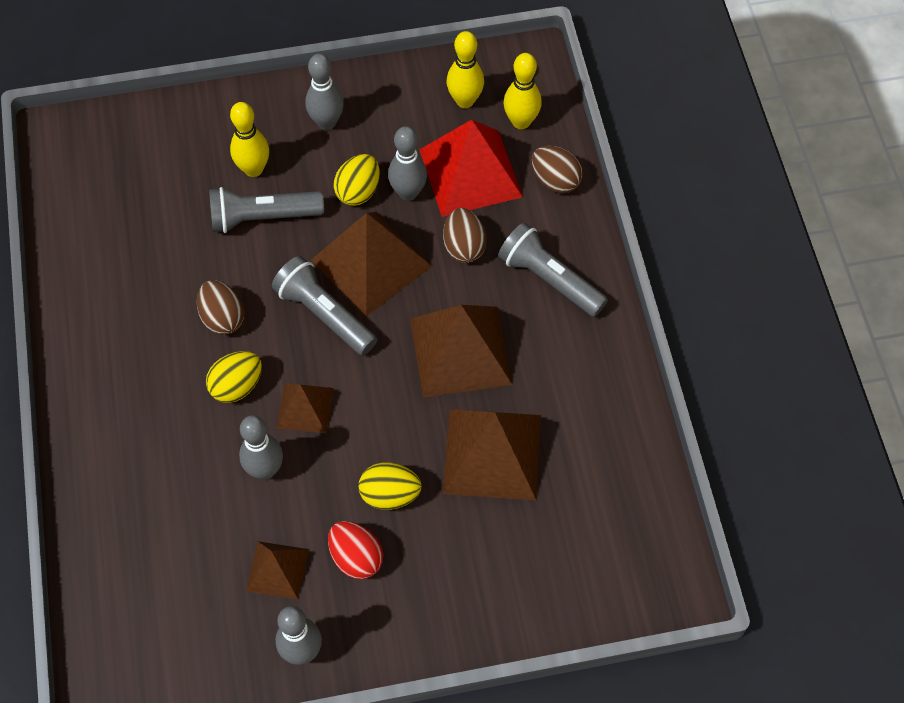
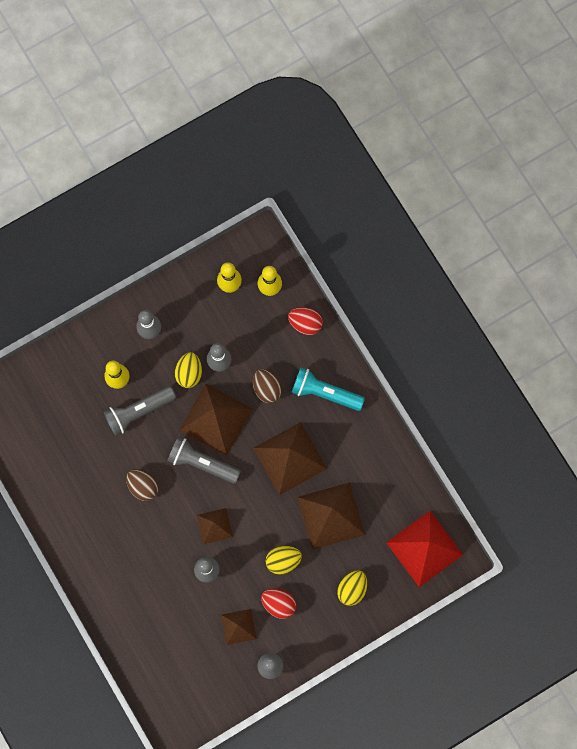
camera: 20 degrees left, 15 degrees up
yellow egg [206,351,262,403] -> yellow egg moved to [337,570,367,606]
red pyramid [419,119,523,217] -> red pyramid moved to [386,511,463,587]
grey flashlight [498,223,608,317] -> turquoise flashlight [291,368,365,411]
brown egg [532,146,583,194] -> red egg [288,307,323,335]

